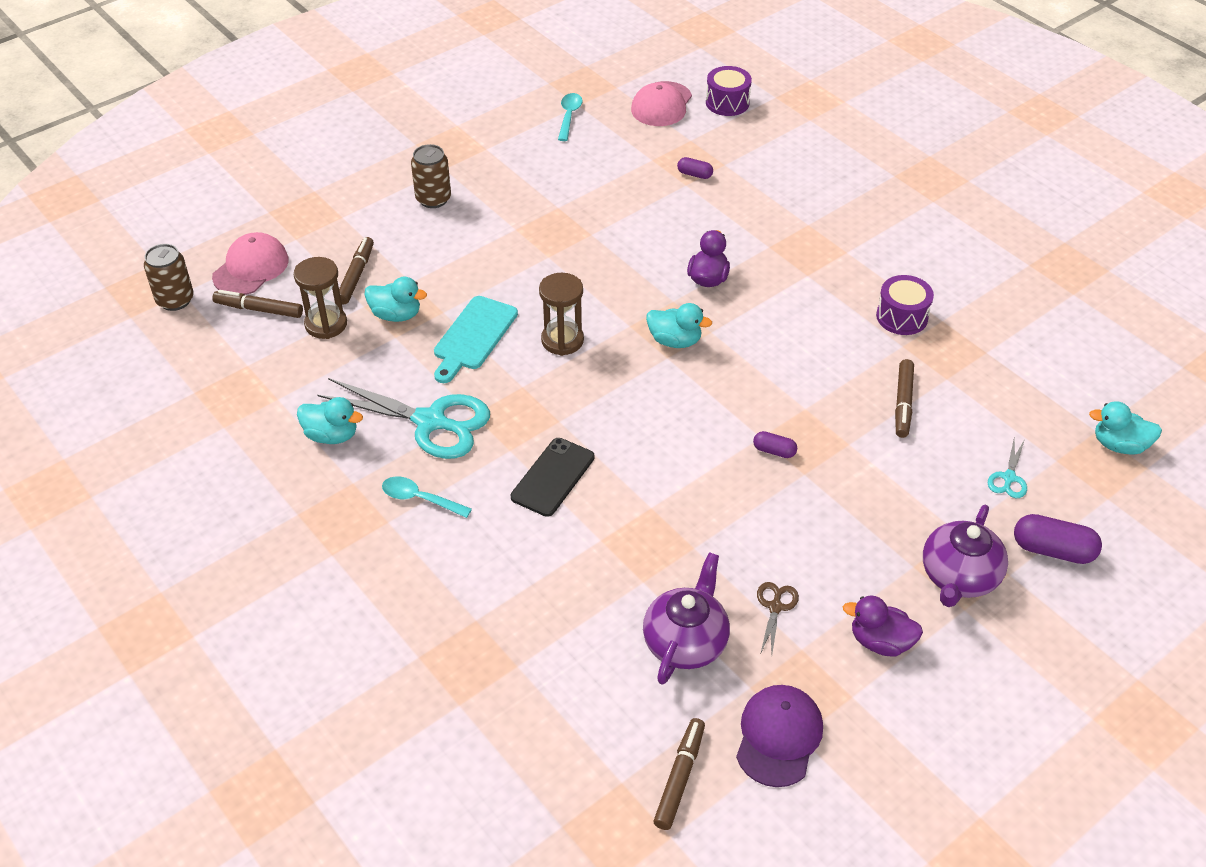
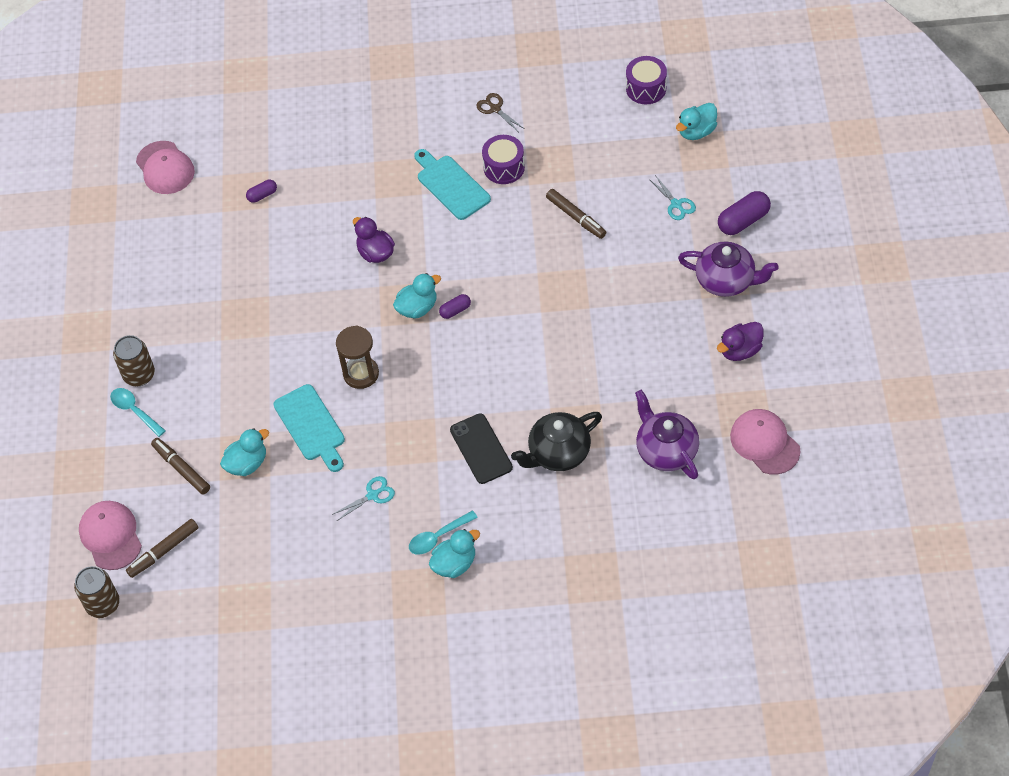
camera: 50 degrees left, 10 degrees up
brown hourglass [294,257,347,339] -> none
turquoise duck [297,397,363,444] -> turquoise duck moved to [429,529,480,578]
turquoise scissors [317,378,490,459] -> turquoise scissors [332,476,395,521], size x0.45
turquoise spoon [558,93,583,141] -> turquoise spoon moved to [110,388,166,437]
brown marker [654,718,705,830] -> none
purple drum [706,66,752,116] -> purple drum moved to [626,56,667,104]
purple cap [736,685,823,787] -> pink cap [730,409,800,475]
purple capsule [753,431,797,458] -> purple capsule moved to [439,294,471,319]
brown scissors [757,582,799,653] -> brown scissors moved to [477,93,524,131]
purple teapot [923,505,1008,607] -> purple teapot turned 45 degrees counterclockwise [678,242,779,297]
none -> turquoise cutting board [414,149,491,220]
none -> black teapot [511,412,602,471]

